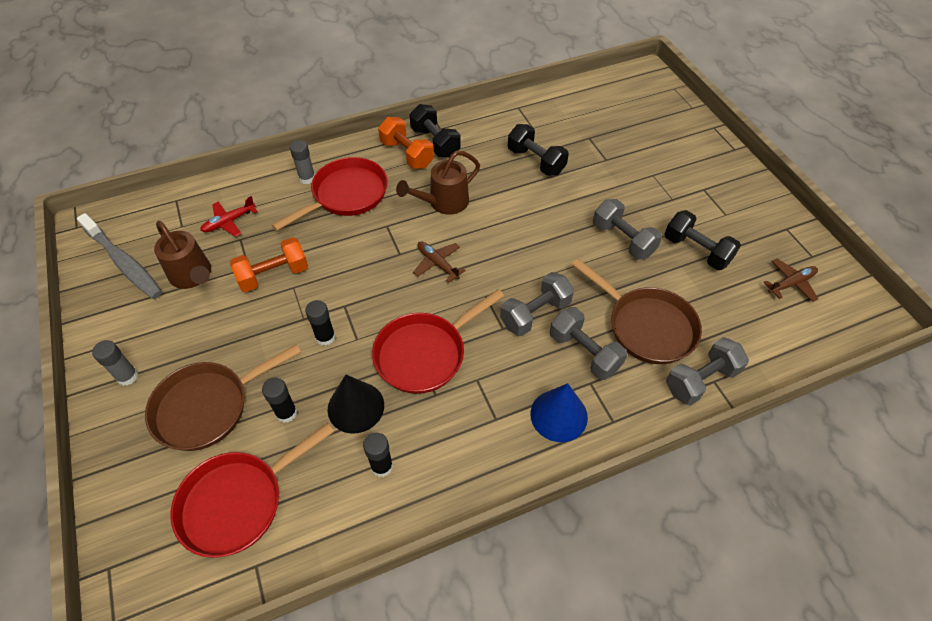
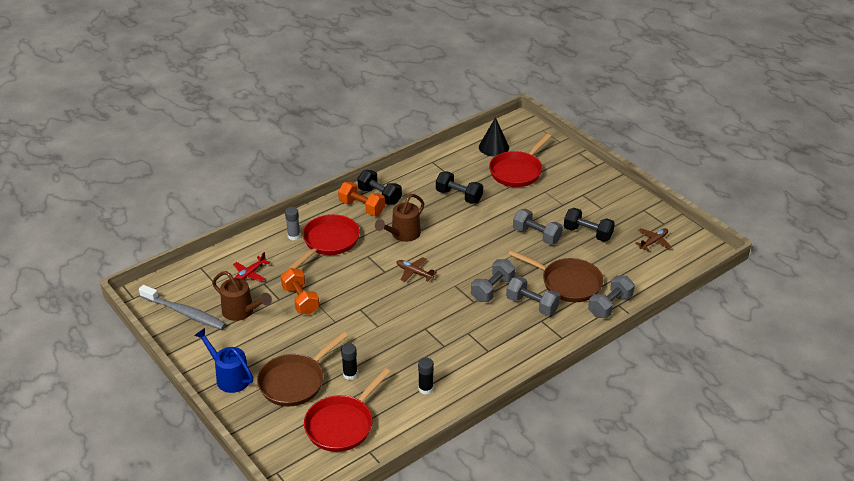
camera: 15 degrees left, 15 degrees down
grey glue stick [92,340,139,386] -> blue watering can [194,328,253,393]
orange dumbbell [230,237,308,292] -> orange dumbbell turned 75 degrees counterclockwise [281,268,319,315]
black glue stick [305,300,336,346] -> none
black cone [327,375,384,433] -> black cone moved to [479,117,509,157]
red pan [372,289,504,394] -> red pan moved to [489,134,551,187]
blue cone [530,383,588,442] -> none

